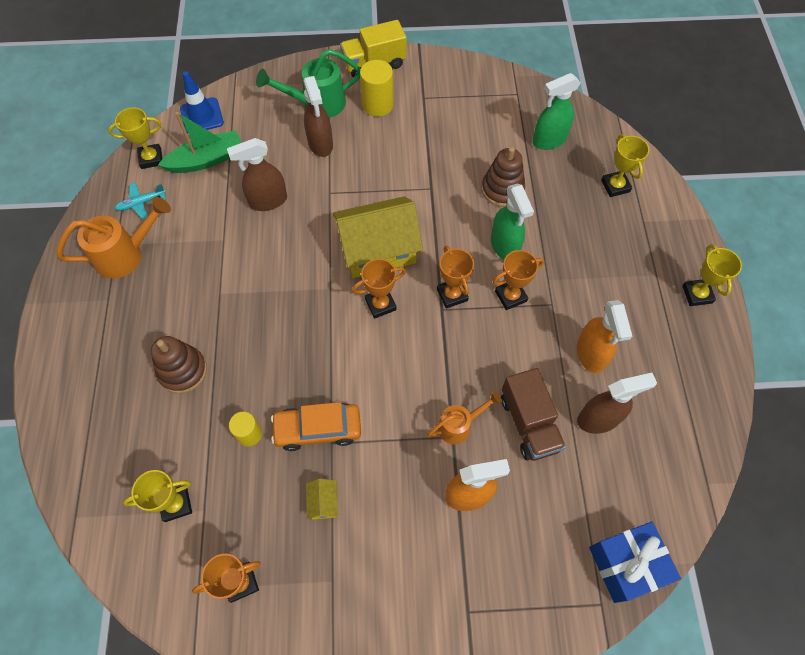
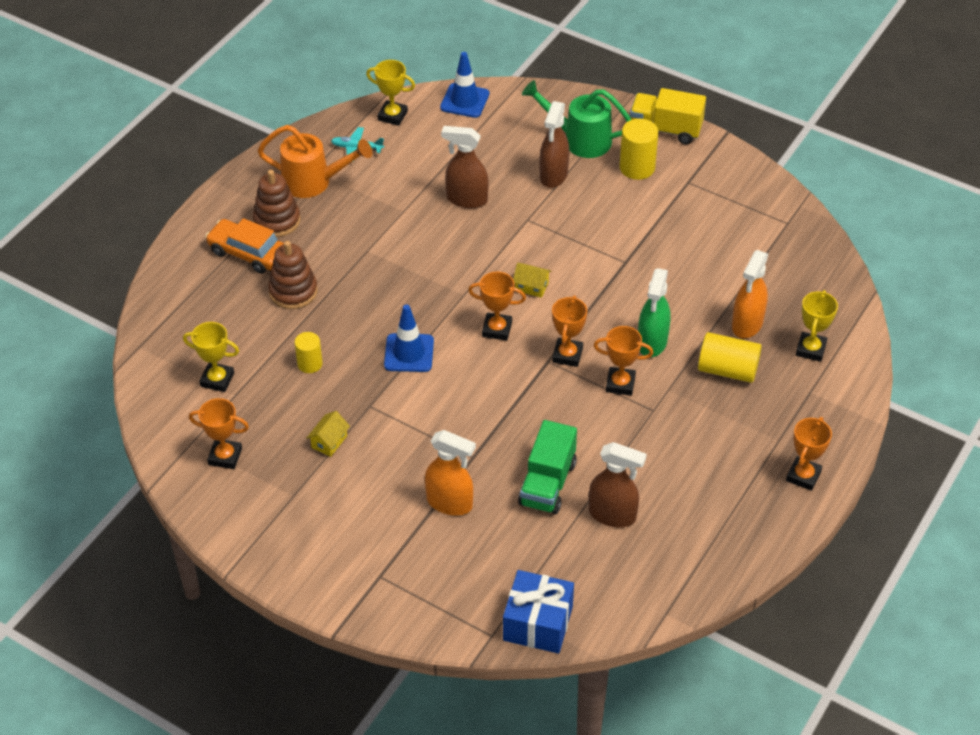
camera: 35 degrees right, 15 degrees down
green boat [158,112,241,173] -> none
orange car [271,402,361,451] -> orange car moved to [205,218,284,274]
yellow house [333,196,423,278] -> yellow house [513,263,551,298], size x0.40
orange watering can [427,391,502,444] -> none
brown stacking toy [482,147,525,207] -> brown stacking toy moved to [253,170,300,237]
brown truck [501,368,566,461] -> green truck [518,420,577,514]
green spray bottle [533,73,580,150] -> none
orange spray bottle [577,300,632,373] -> orange spray bottle moved to [732,250,768,338]
yellow trophy [682,244,742,306] -> orange trophy [786,417,832,491]
none -> blue traffic cone [384,304,434,372]
none -> yellow cylinder [698,332,762,383]

